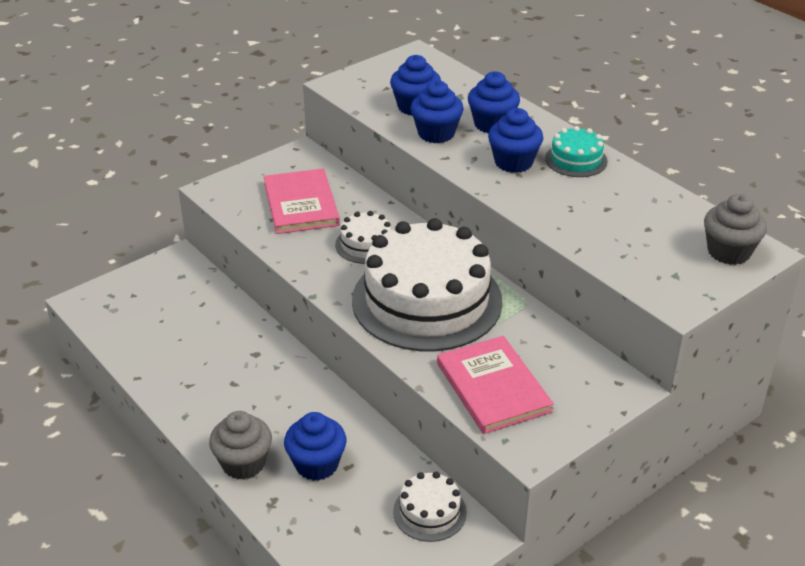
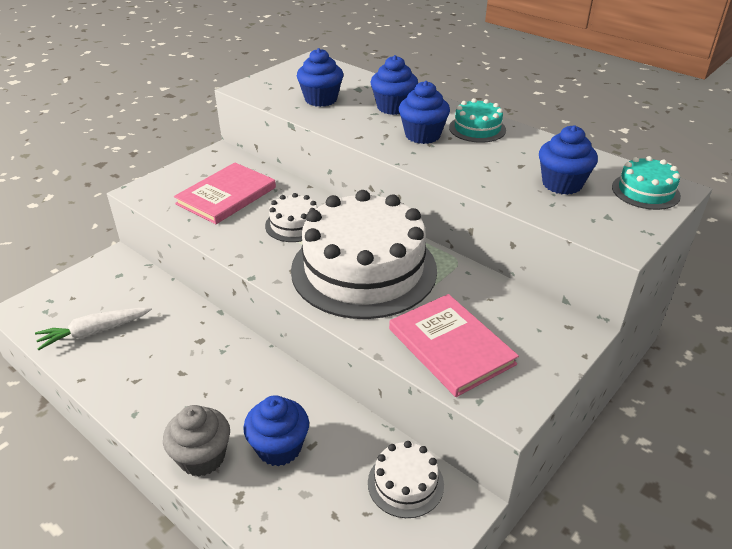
camera: 10 degrees left, 0 degrees up
pink book [264,169,340,234] -> pink book turned 60 degrees clockwise [174,162,276,224]
blue cupcake [410,80,464,143] -> blue cupcake moved to [539,125,598,195]
grey cupcake [704,194,767,265] -> turquoise cake [612,156,681,210]
none -> white carrot [35,307,152,350]

